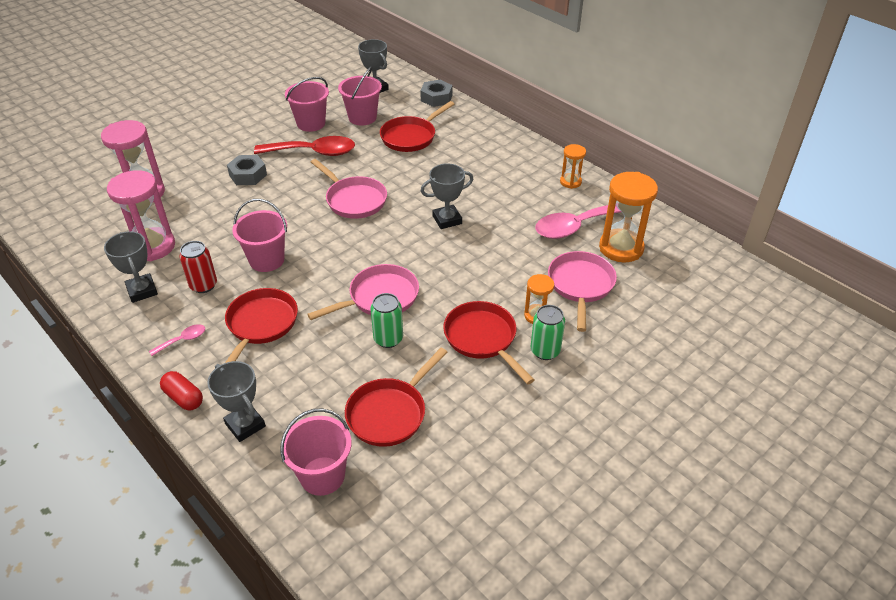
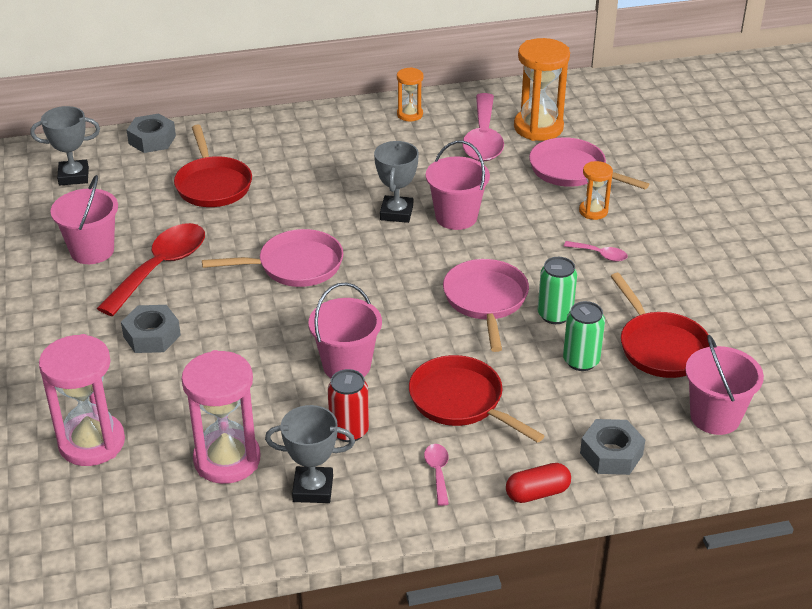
camera: 60 degrees left, 5 degrees down
grey trophy [207,361,266,442] -> grey nut [580,419,645,475]
pink bucket [338,67,382,126] -> pink bucket moved to [426,141,490,230]
red pan [443,301,534,384] -> pink spoon [564,241,628,262]
green can [531,305,565,360] -> green can moved to [563,301,605,371]

